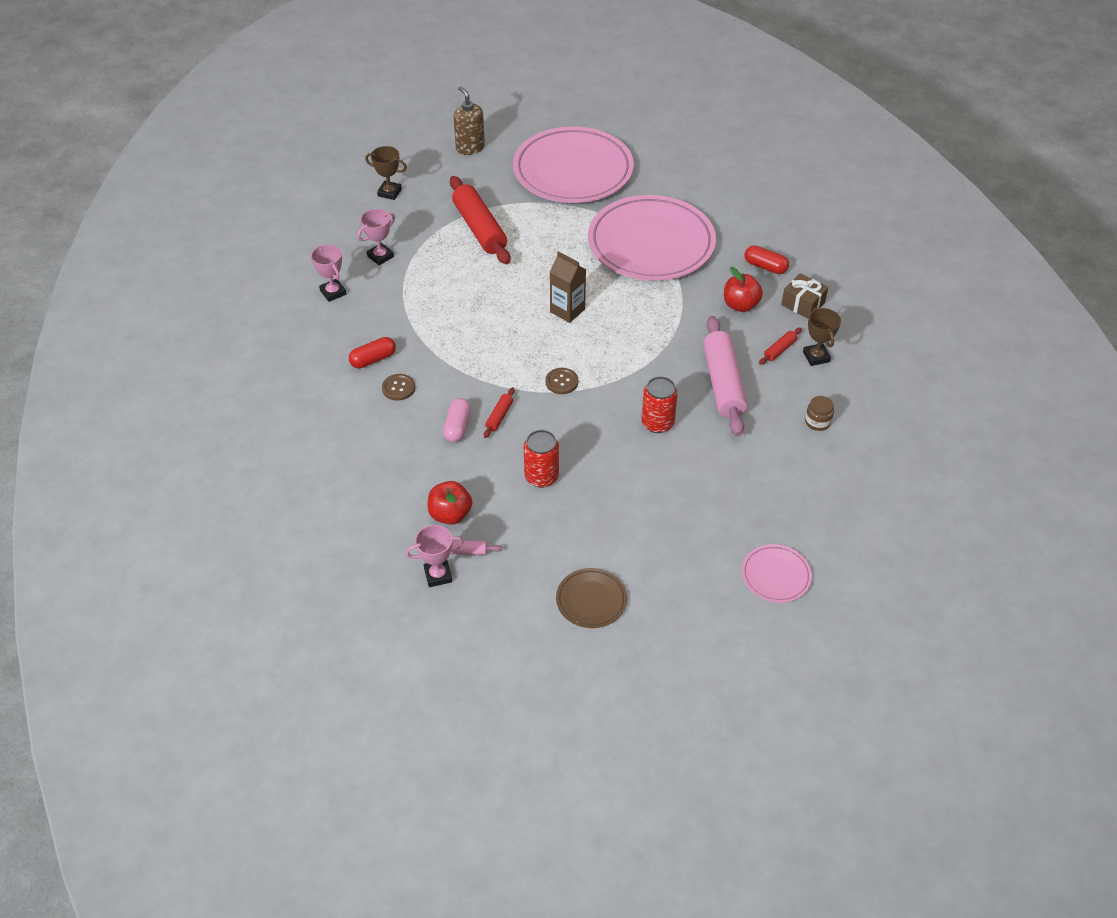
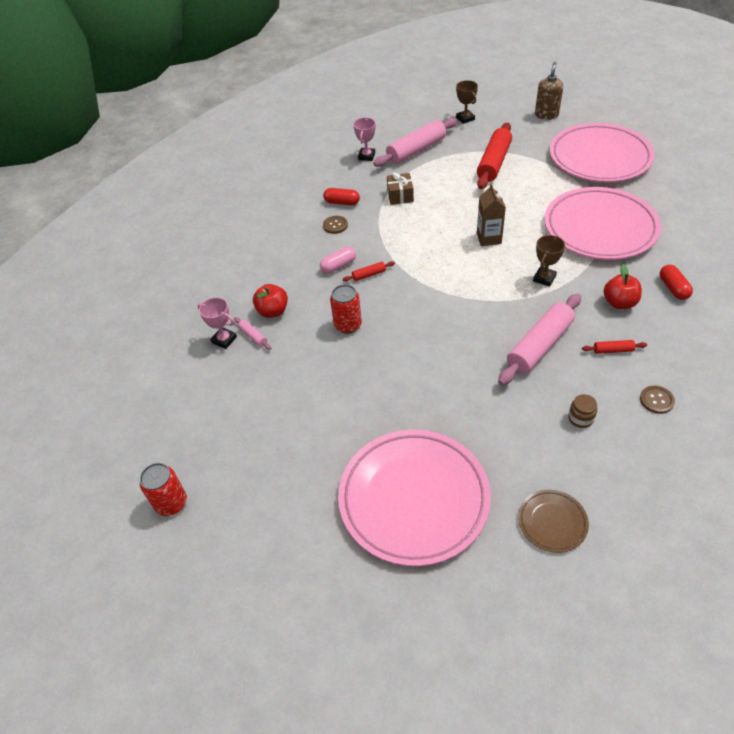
camera: 50 degrees right, 0 degrees up
pink trophy [358,209,395,265] -> pink rolling pin [373,118,457,167]
brown button [545,368,578,394] -> brown button moved to [640,386,675,414]
brown plate [556,568,627,628] -> brown plate moved to [518,490,589,553]
red can [641,376,678,433] -> red can moved to [140,463,187,516]
pink plate [742,544,812,603] -> pink plate [338,430,491,566], size x2.29
brown gift [781,273,828,318] -> brown gift moved to [387,172,414,205]
brown trophy [803,308,841,366] -> brown trophy moved to [533,235,565,287]

